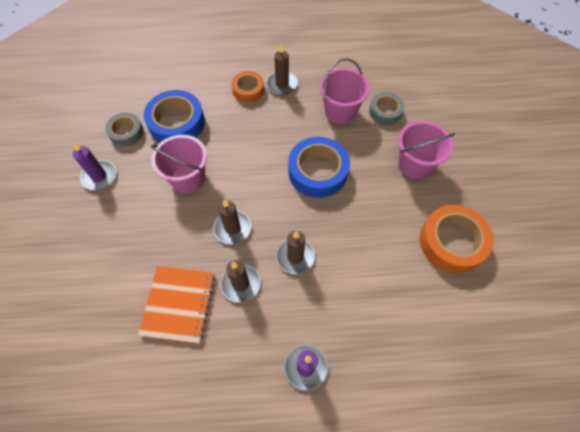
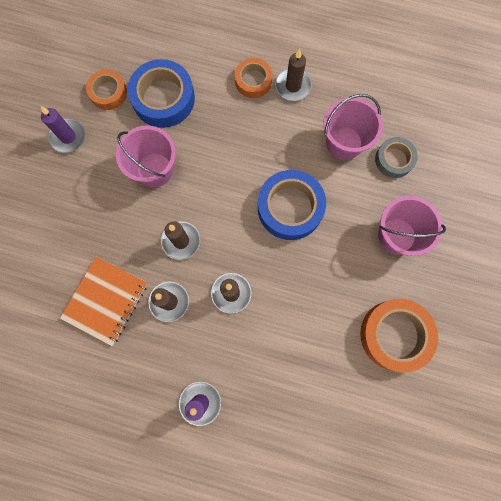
camera: 20 degrees right, 15 degrees up
grey tape [105,113,144,146] -> orange tape [86,70,127,110]

